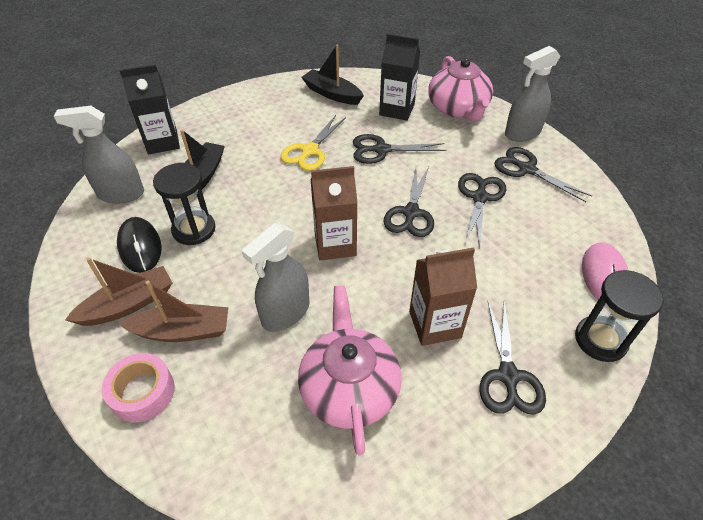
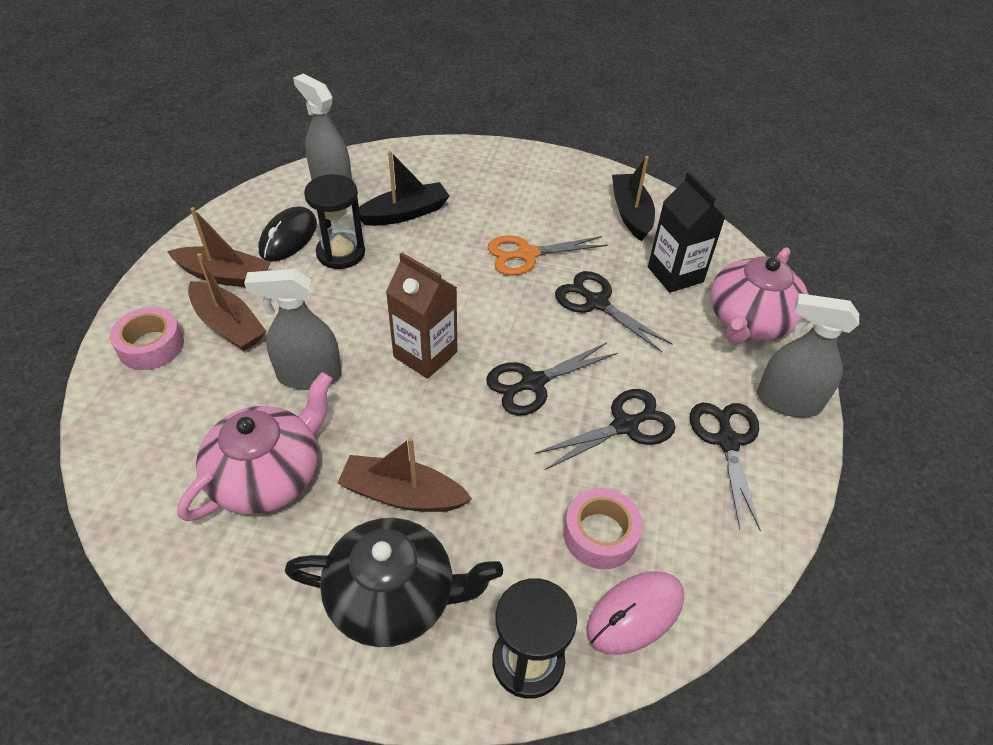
camera: 45 degrees right, 0 degrees up
black carton [119,64,180,154] -> none
yellow scissors [280,115,346,171] -> orange scissors [488,235,608,276]
brown carton [409,248,477,346] -> brown boat [337,437,472,512]
black scissors [479,301,546,415] -> black teapot [285,518,503,647]
none -> pink tape [564,488,643,569]

